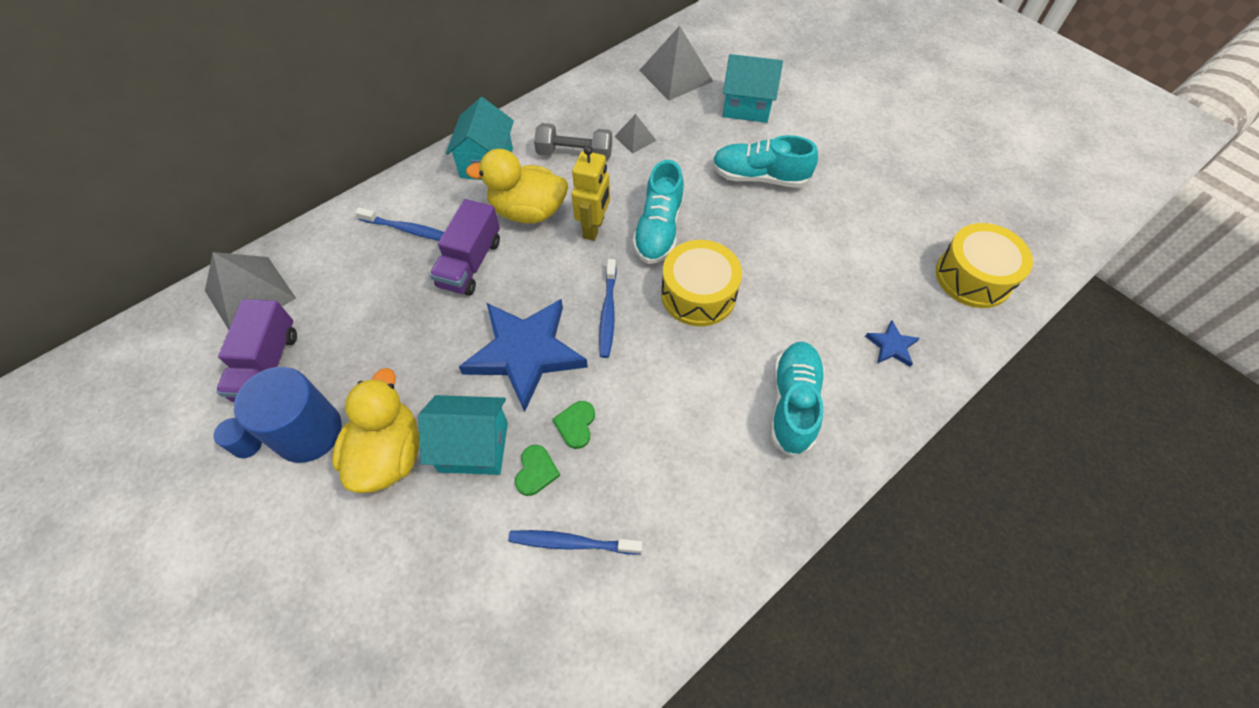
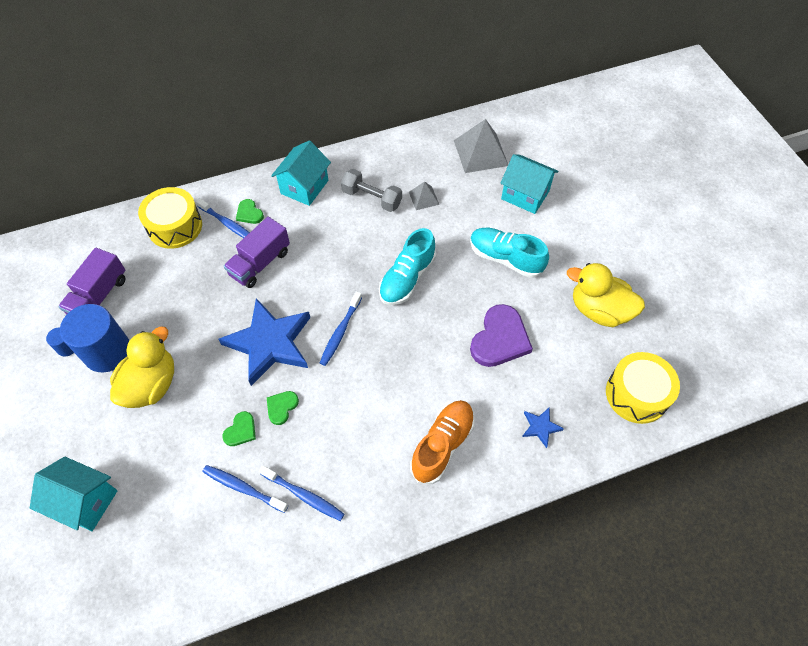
camera: 20 degrees right, 0 degrees up
grey pyramid [205,252,296,330] -> none
turquoise house [418,395,508,475] -> turquoise house moved to [30,457,118,531]
yellow duck [466,149,568,224] -> yellow duck moved to [567,263,645,327]
yellow robot [572,146,610,241] -> none
yellow drum [661,240,742,326] -> yellow drum moved to [138,187,202,249]
turquoise shoe [770,342,825,457] -> orange shoe [410,400,475,484]
none -> green heart [236,199,264,224]
none -> blue toothbrush [259,465,344,521]
none -> purple heart [470,304,533,367]

